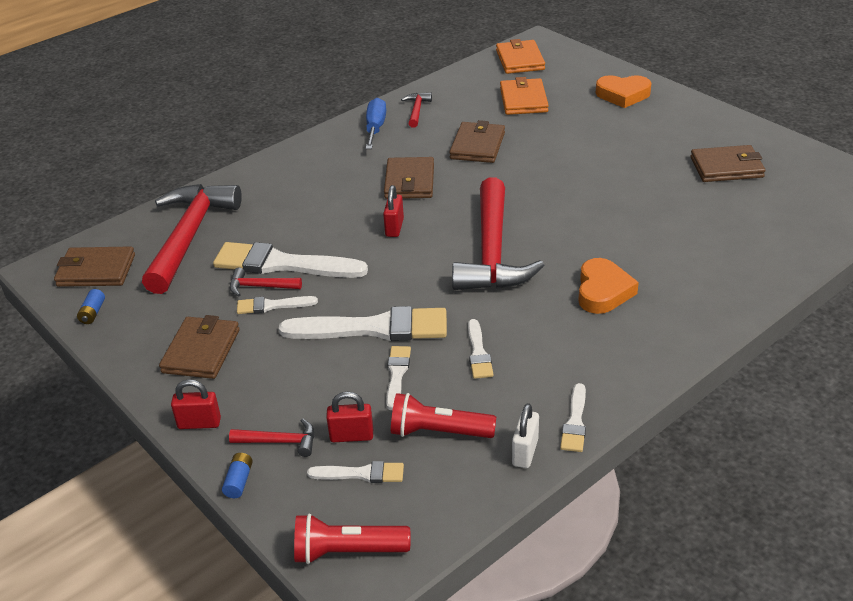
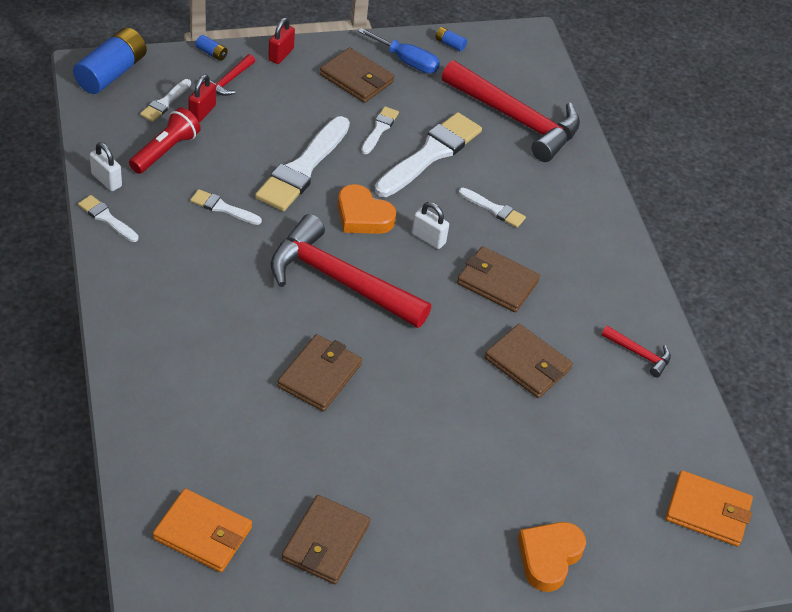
camera: 110 degrees right, 10 degrees up
brown wallet [54,246,135,287] -> brown wallet moved to [277,334,362,412]
red hammer [230,268,302,296] -> none
red flashlight [294,513,411,564] -> blue battery [73,27,147,94]
blue screwdriver [366,98,386,149] -> blue screwdriver moved to [358,28,440,73]
red padlock [383,185,404,237] -> white padlock [412,202,449,249]
white brush [386,346,411,410] -> white brush moved to [459,188,526,228]
orange wallet [500,77,549,115] -> orange wallet moved to [153,489,252,572]
orange heart [578,258,639,314] -> orange heart moved to [338,184,396,234]

